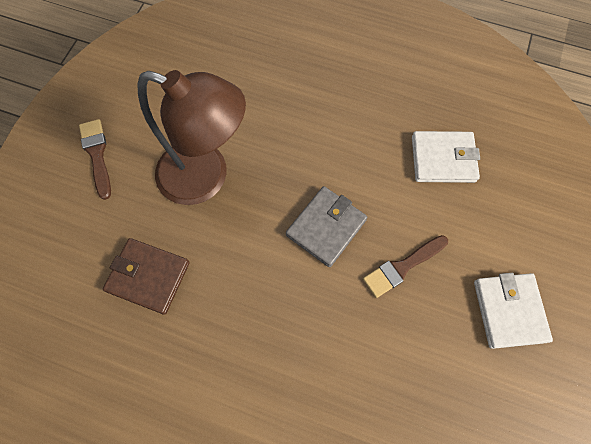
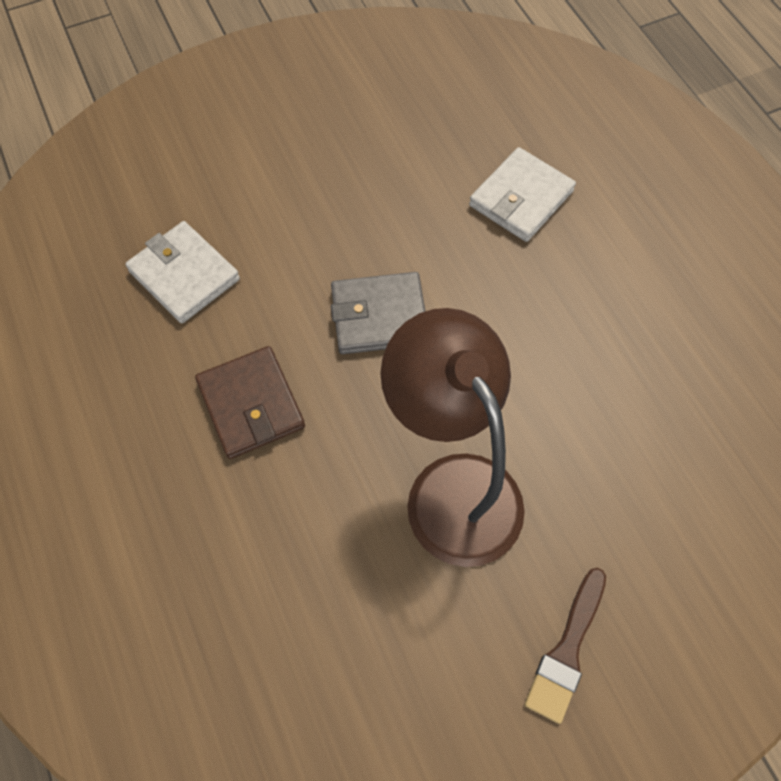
camera: 135 degrees left, 5 degrees down
brown wallet [103,238,190,315] -> brown wallet moved to [195,346,305,459]
brown brush [363,235,448,298] -> none
white wallet [474,273,553,349] -> white wallet moved to [469,147,576,242]

